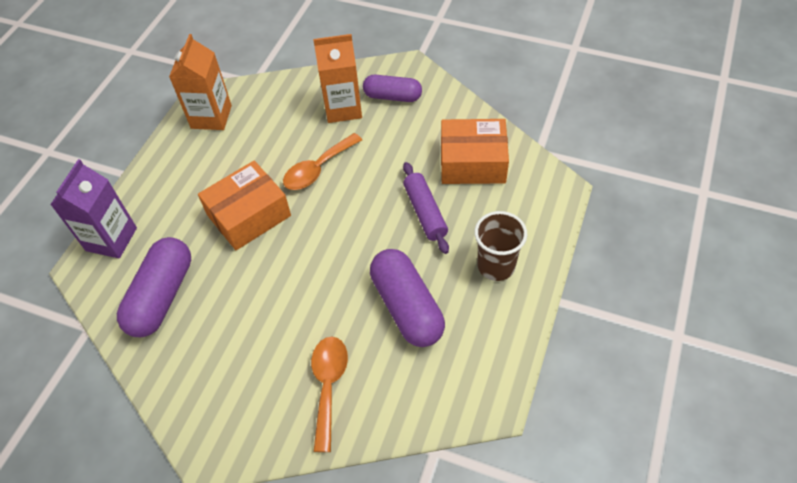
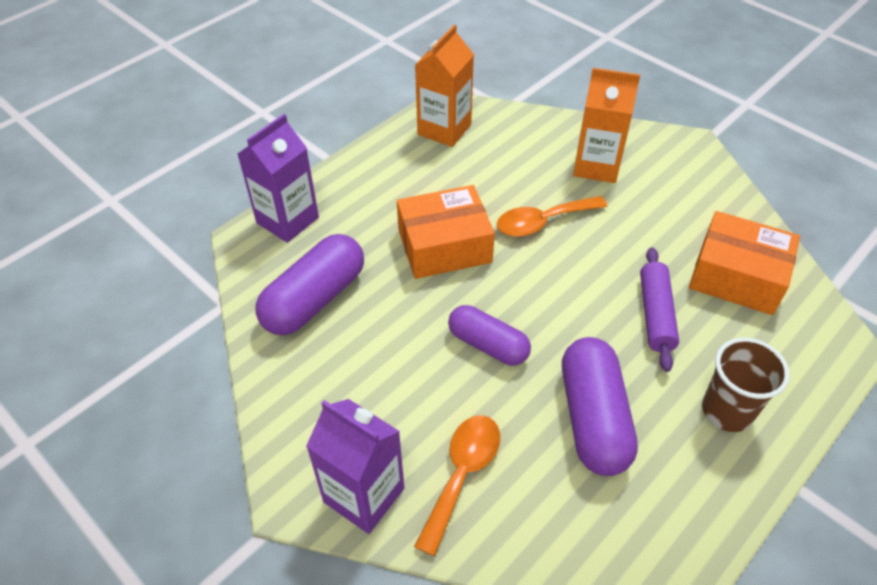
camera: 20 degrees right, 5 degrees down
purple capsule [363,75,422,102] -> purple capsule moved to [448,305,531,365]
none -> purple carton [306,399,404,534]

